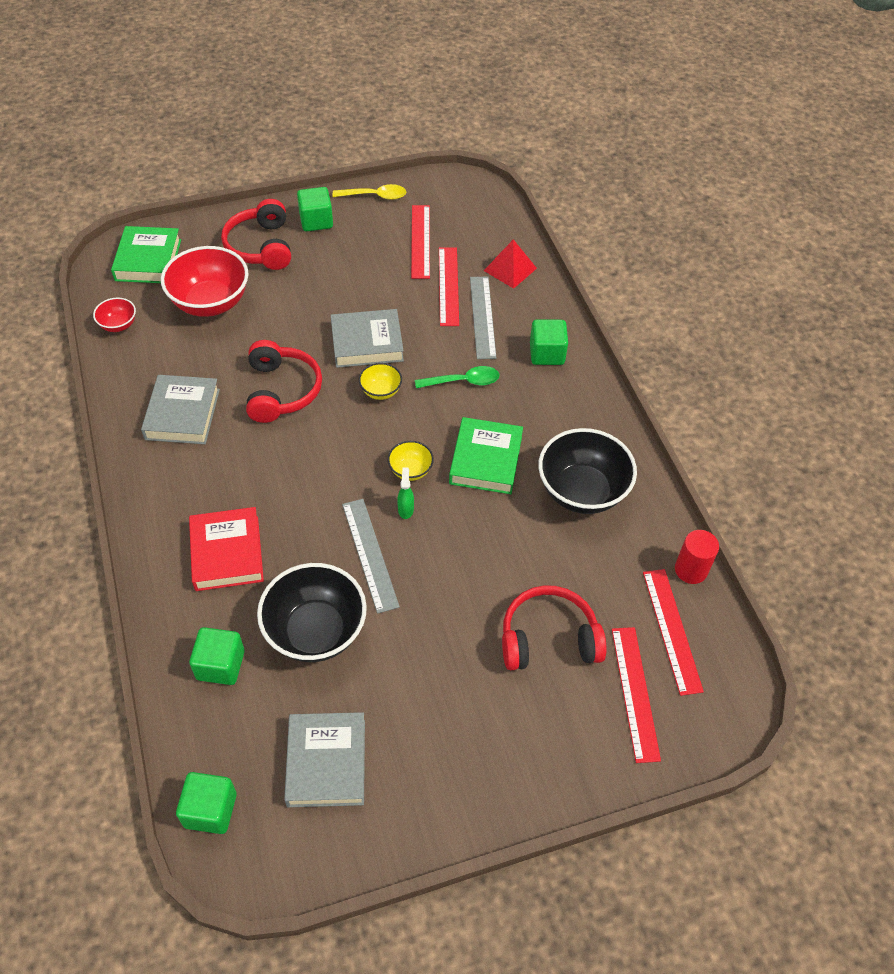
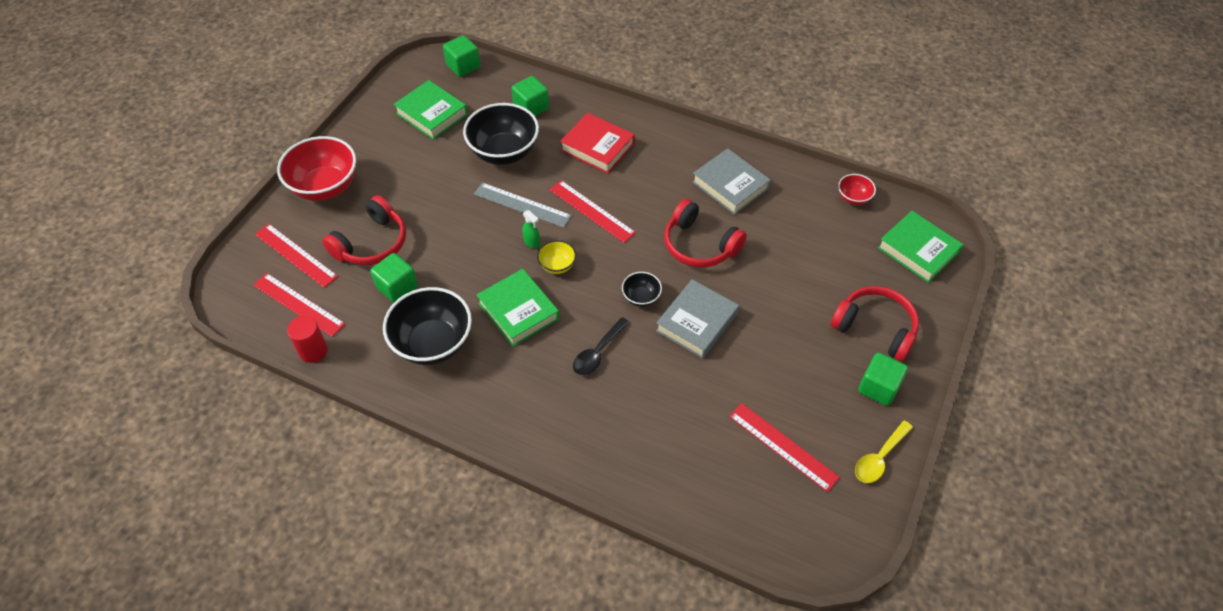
camera: 135 degrees right, 0 degrees up
red bowl [161,246,248,317] -> red bowl moved to [277,136,356,201]
grey book [284,712,365,807] -> green book [394,80,468,140]
yellow bowl [359,363,402,400] -> black bowl [622,272,662,307]
green spoon [415,366,499,388] -> black spoon [573,317,630,375]
red ruler [439,247,459,326] -> red ruler moved to [549,180,636,243]
grey ruler [470,277,496,359] -> none
red pyramid [484,239,537,289] -> none
green cube [530,319,568,365] -> green cube moved to [370,253,418,303]

